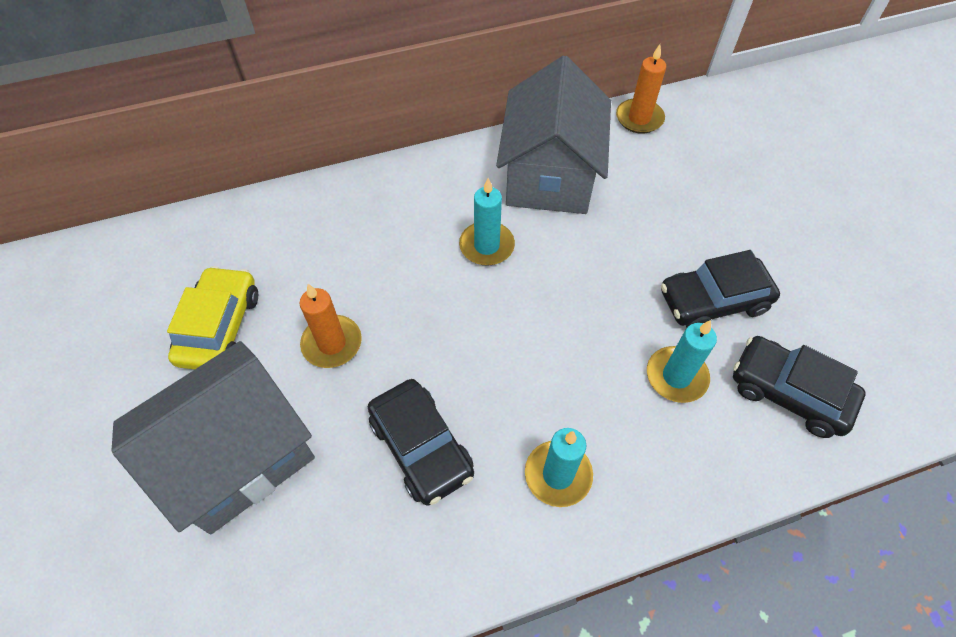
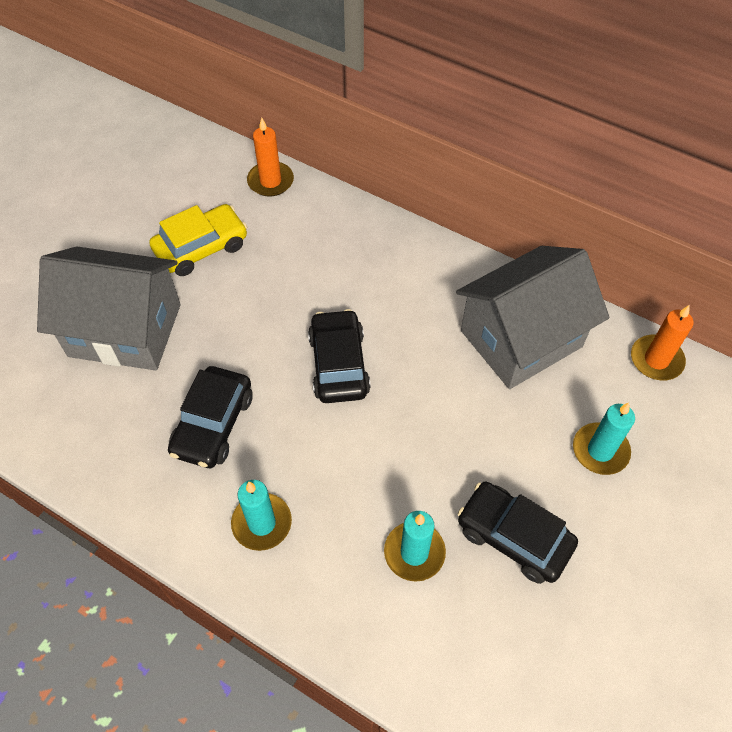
camera: 50 degrees right, 0 degrees up
orange candle [300,284,362,368] -> orange candle moved to [247,117,294,197]
turquoise candle [459,178,515,266] -> turquoise candle moved to [573,403,635,475]
black car [733,336,865,438] -> black car moved to [308,309,370,403]

